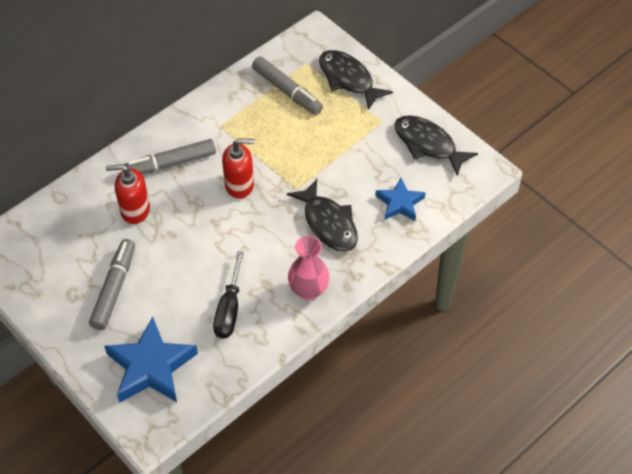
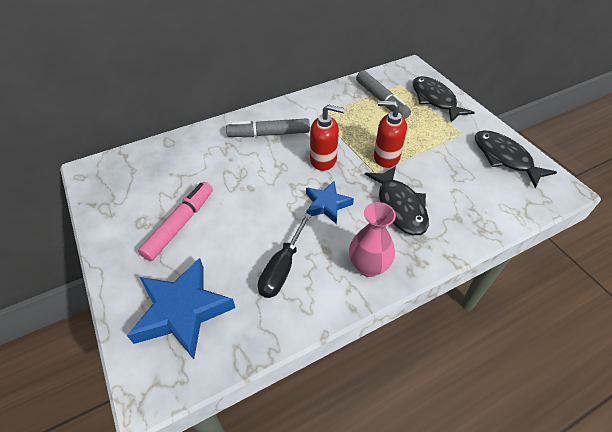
camera: 15 degrees right, 5 degrees down
grey marker [89,239,135,330] -> pink marker [138,182,213,261]
red soap dispenser [106,164,150,224] -> red soap dispenser moved to [374,101,407,168]
blue star [375,178,426,221] -> blue star moved to [306,181,354,224]

